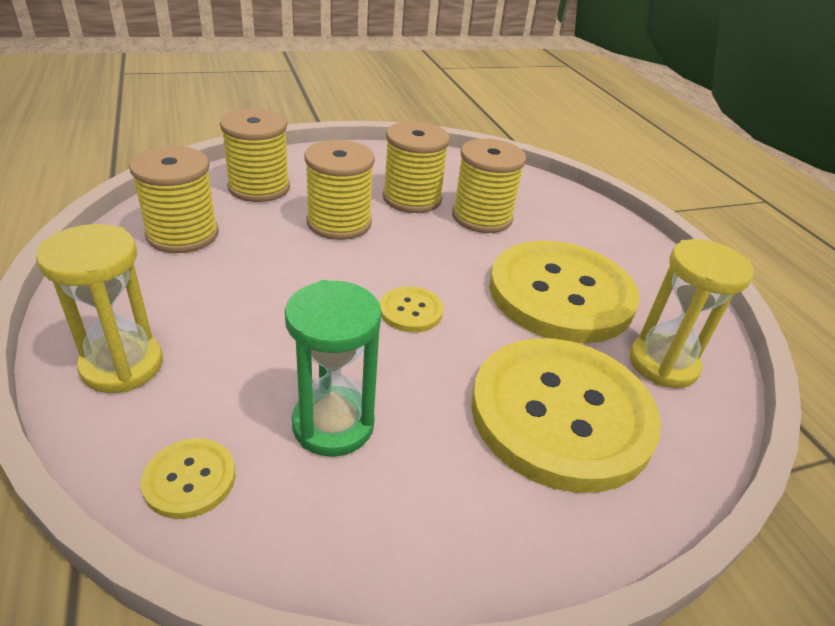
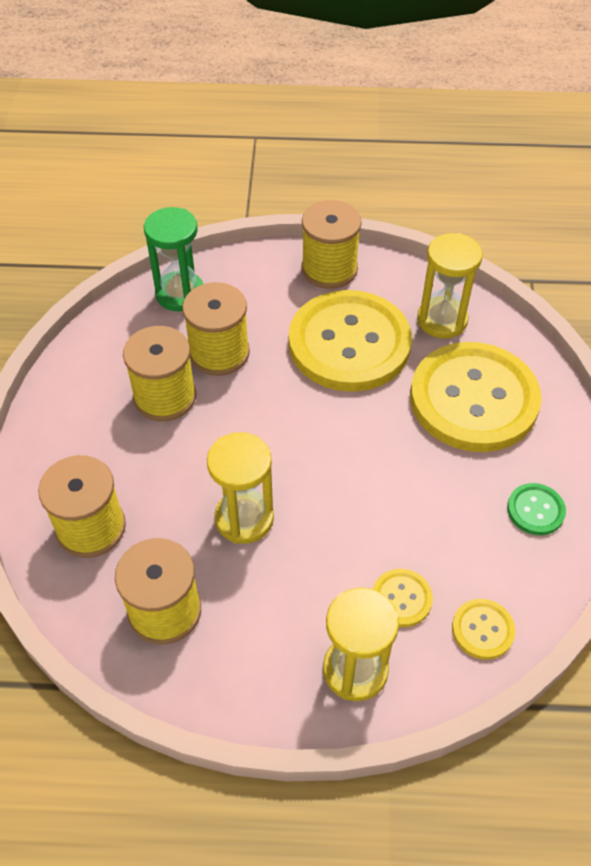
camera: 65 degrees left, 15 degrees up
green hourglass [285,280,381,457] -> green hourglass moved to [144,207,203,311]
yellow spool [304,140,375,240] -> yellow spool moved to [301,200,362,289]
yellow button [380,286,443,332] -> yellow button moved to [373,569,433,627]
none -> yellow hourglass [207,432,274,544]
none -> green button [507,483,566,535]

